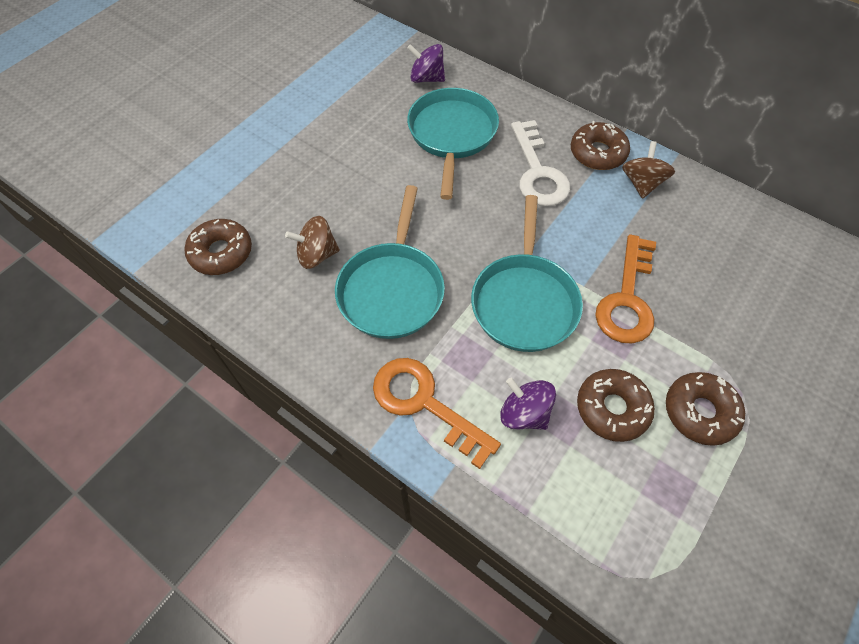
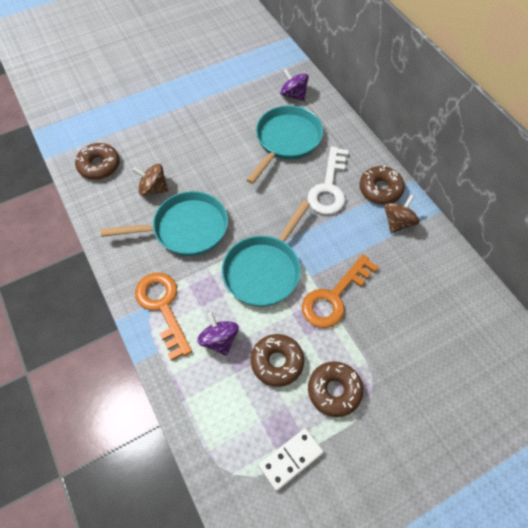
camera: 25 degrees right, 0 degrees up
turquoise pan [335,185,445,339] -> turquoise pan turned 135 degrees counterclockwise [101,191,228,256]
none -> white domino [259,428,324,491]

